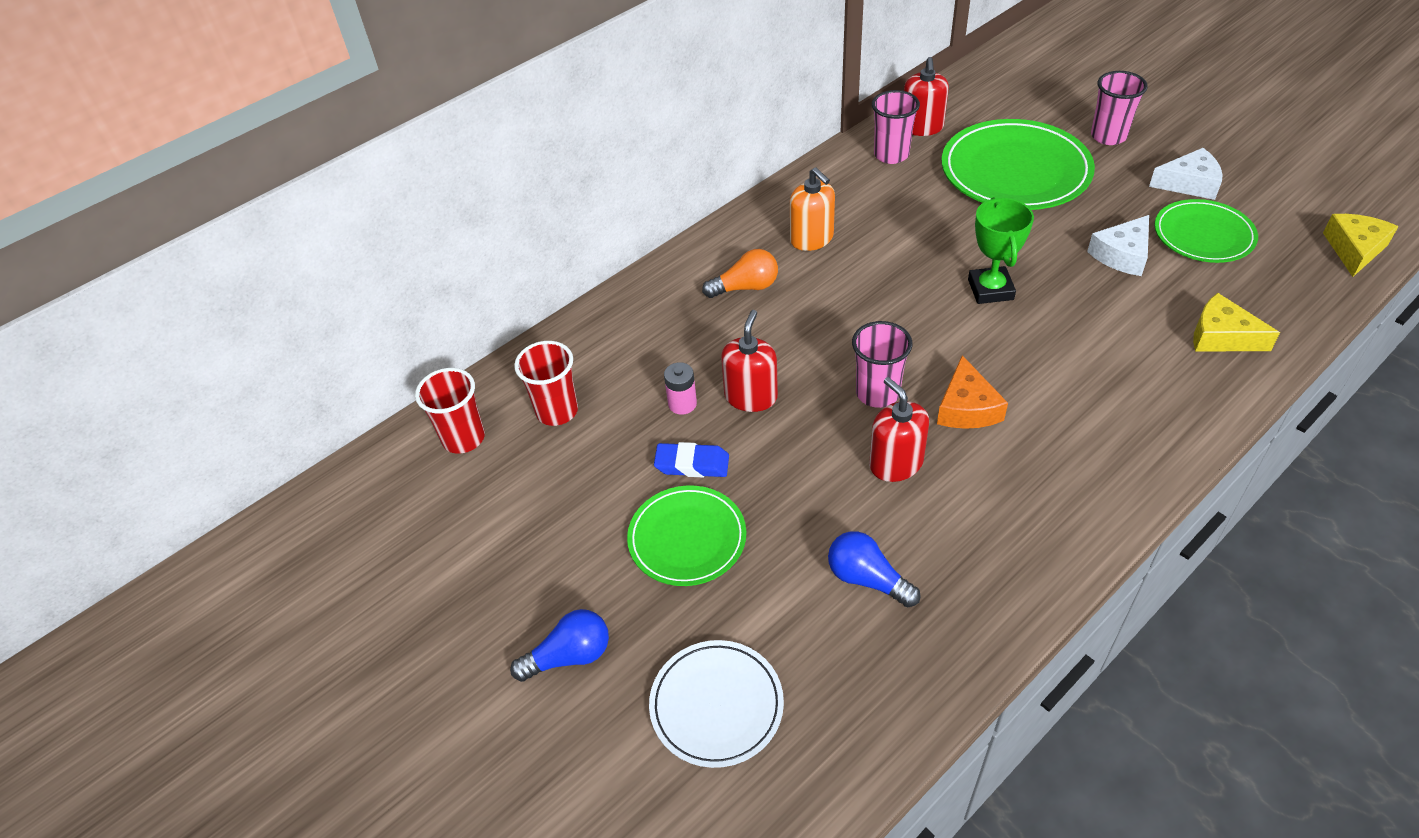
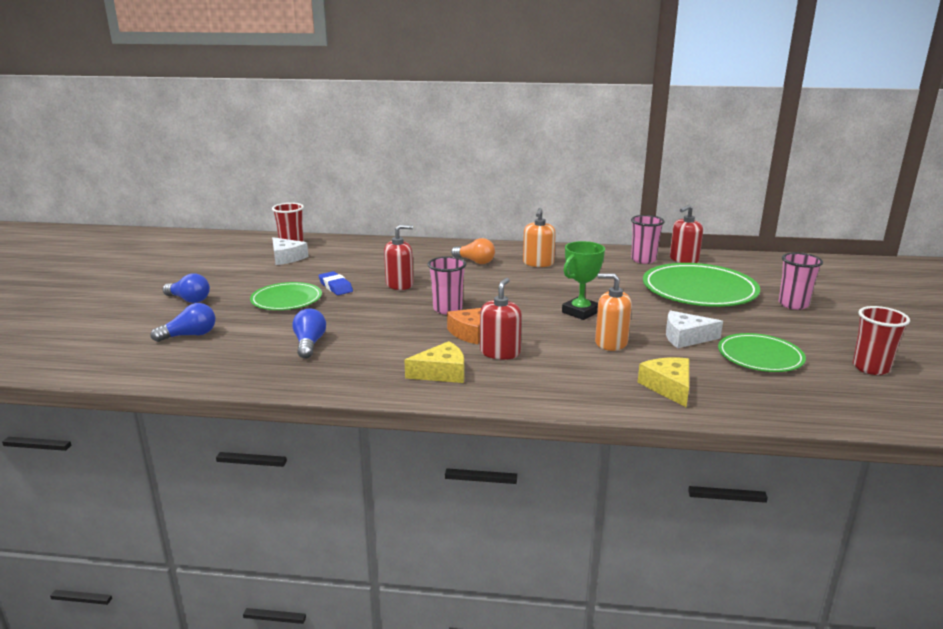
camera: 45 degrees right, 25 degrees down
red cup [514,341,578,426] -> red cup moved to [853,306,910,375]
white plate [649,640,784,768] -> blue light bulb [151,303,215,342]
pink battery [664,362,697,415] -> none
red soap dispenser [869,377,929,482] -> red soap dispenser moved to [480,278,522,360]
white cheese [1149,148,1222,200] -> white cheese moved to [272,237,308,265]
yellow cheese [1323,214,1399,277] -> yellow cheese moved to [404,341,464,383]
none -> orange soap dispenser [595,273,632,351]

